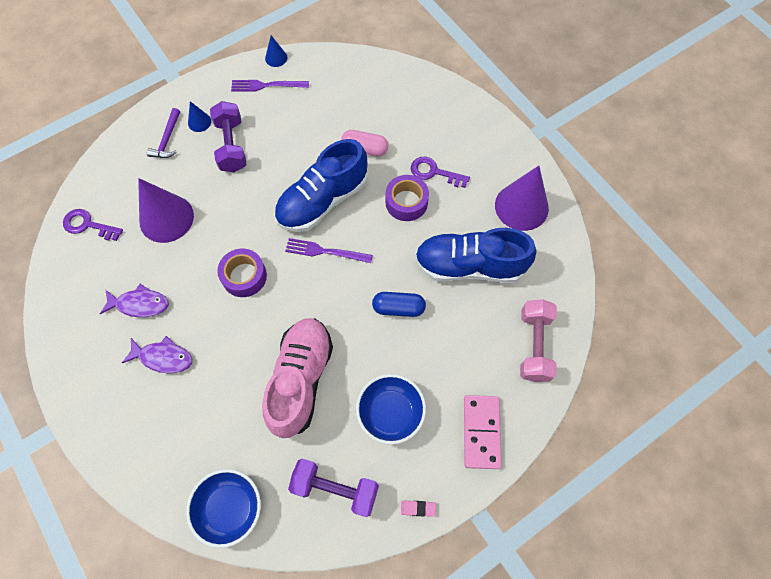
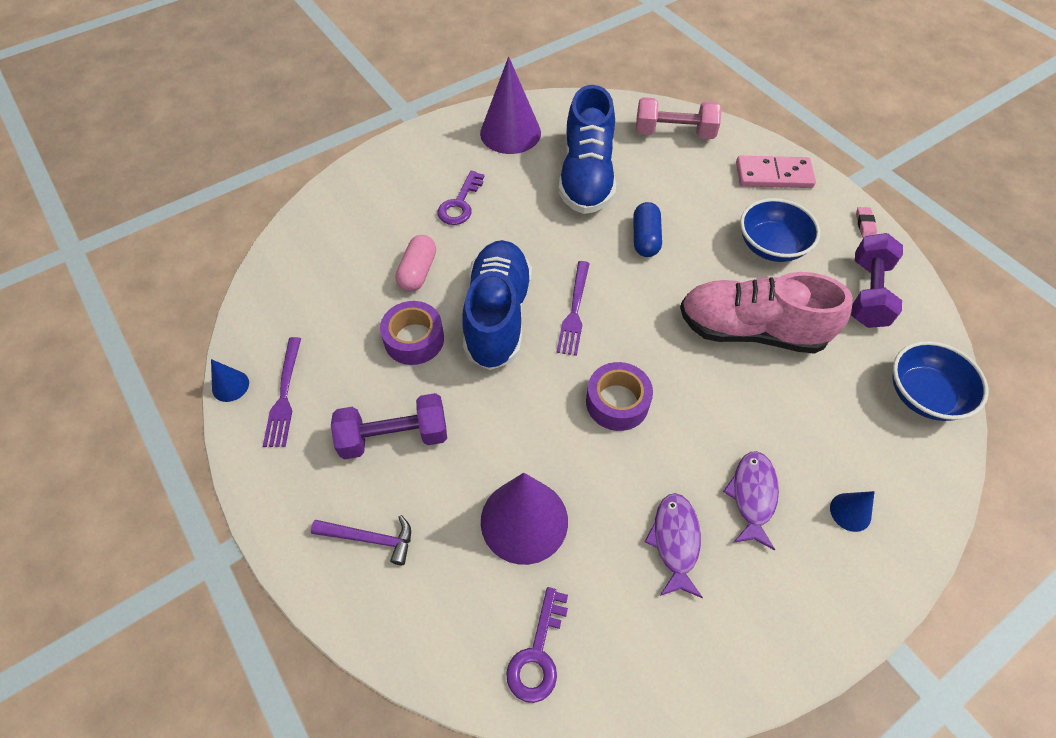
camera: 90 degrees left, 10 degrees down
blue cone [188,101,211,132] -> blue cone moved to [830,491,875,532]
blue shoe [274,139,367,232] -> blue shoe turned 135 degrees counterclockwise [463,240,532,370]
purple tape [386,175,429,221] -> purple tape moved to [380,301,444,365]

